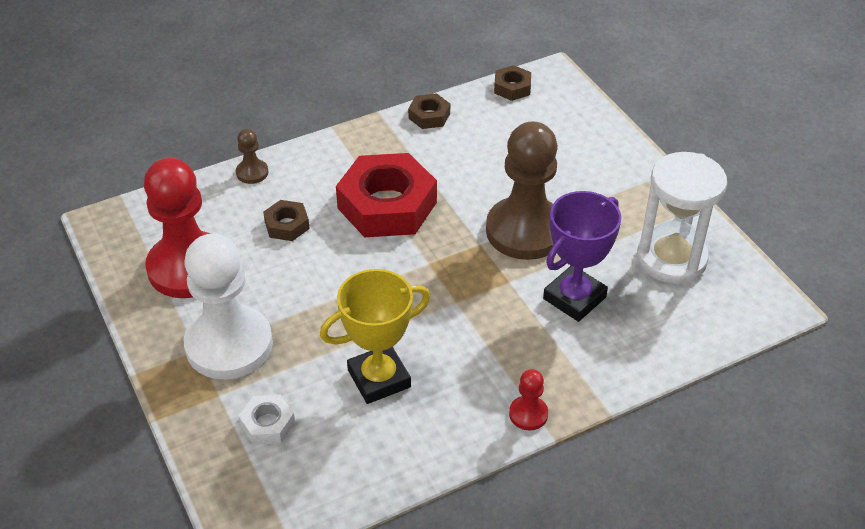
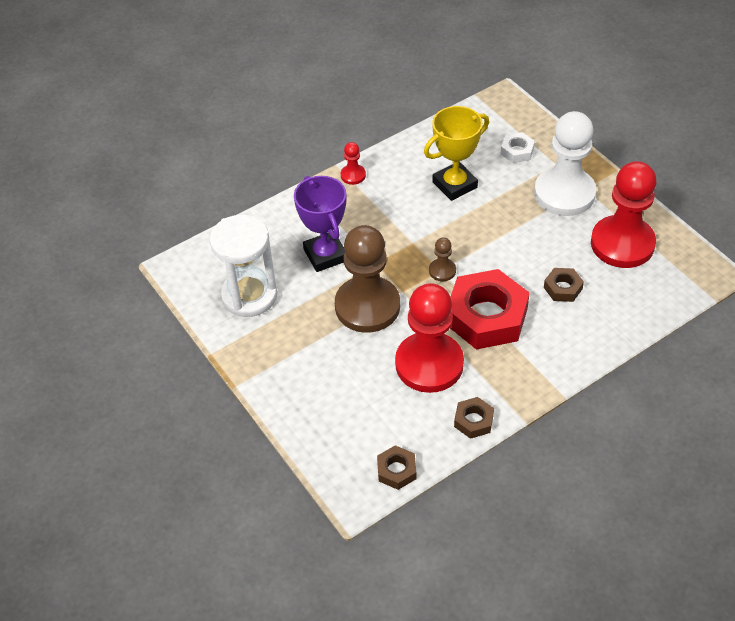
camera: 175 degrees right, 5 degrees up
brown pawn [236,129,268,184] -> brown pawn moved to [429,237,456,281]
purple trophy [543,191,621,322] -> purple trophy turned 60 degrees counterclockwise [294,176,346,272]
none -> red pawn [395,283,464,393]

